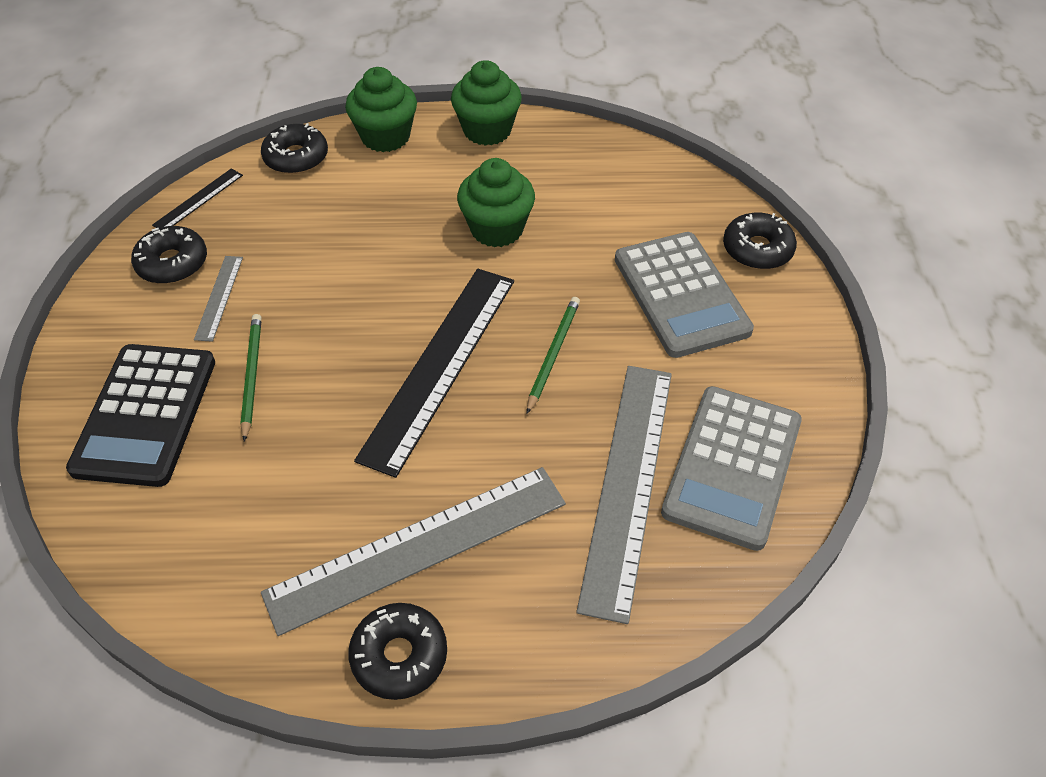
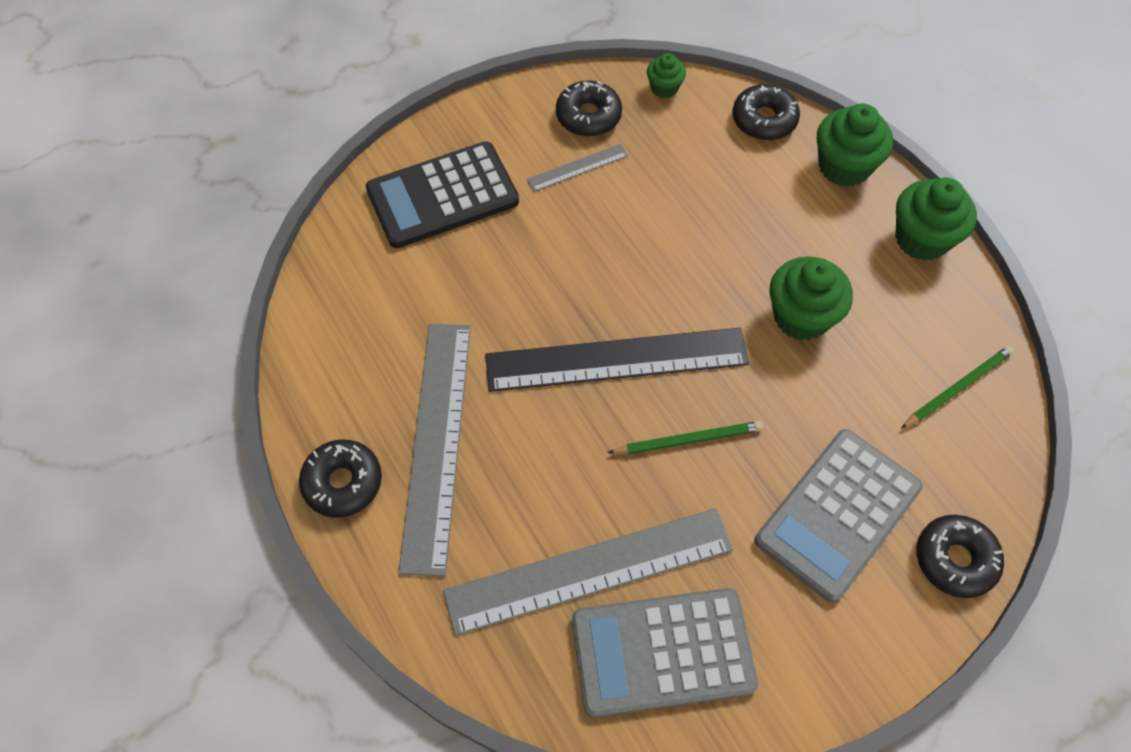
camera: 60 degrees right, 10 degrees up
black ruler [152,168,243,228] -> green cupcake [647,53,686,98]
green pencil [240,314,262,442] -> green pencil moved to [901,346,1014,429]
grey ruler [261,467,566,636] -> grey ruler turned 60 degrees clockwise [398,324,471,576]

